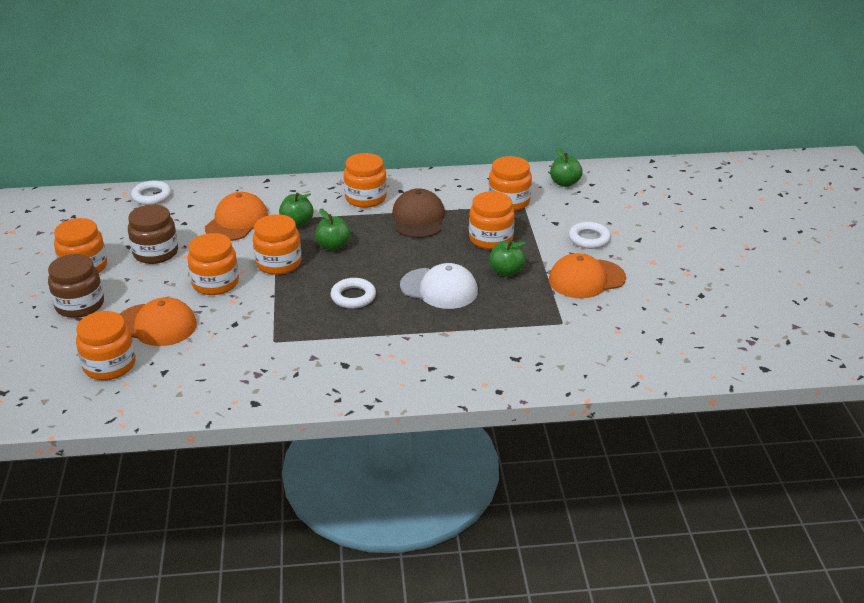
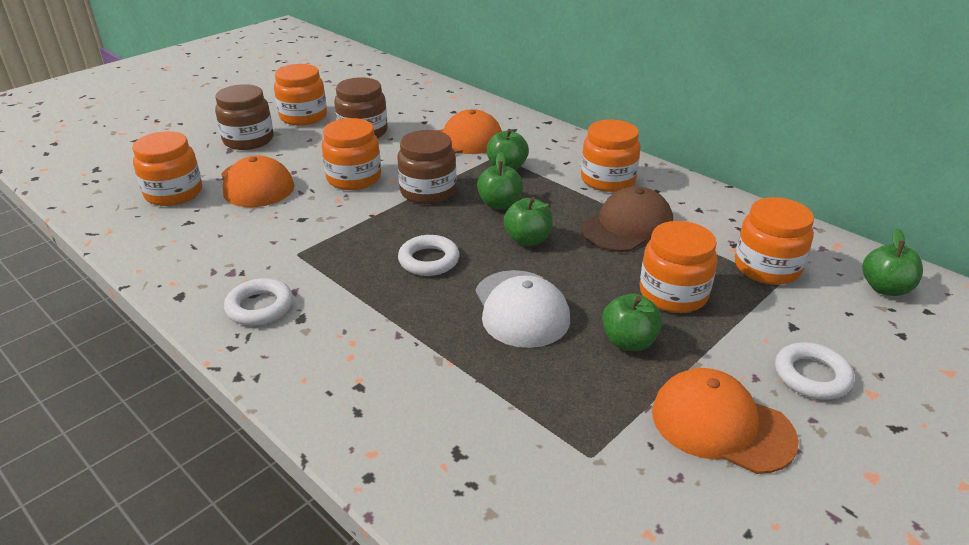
camera: 50 degrees right, 0 degrees up
white ring [131,180,172,205] -> white ring moved to [224,278,293,326]
orange jar [253,214,301,275] -> brown jar [397,130,457,204]
none -> green apple [504,197,553,246]

